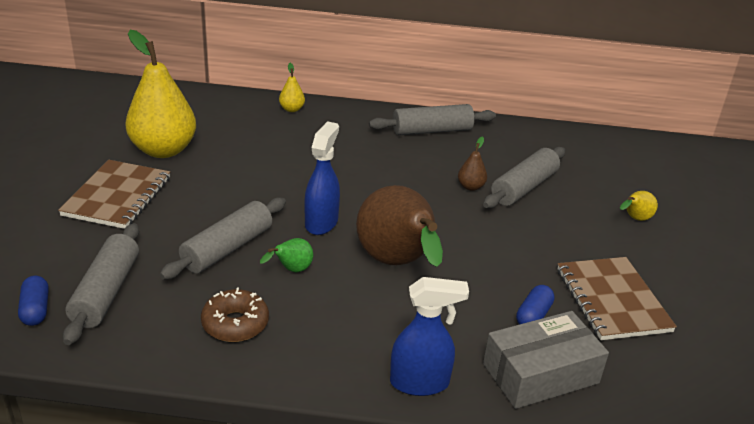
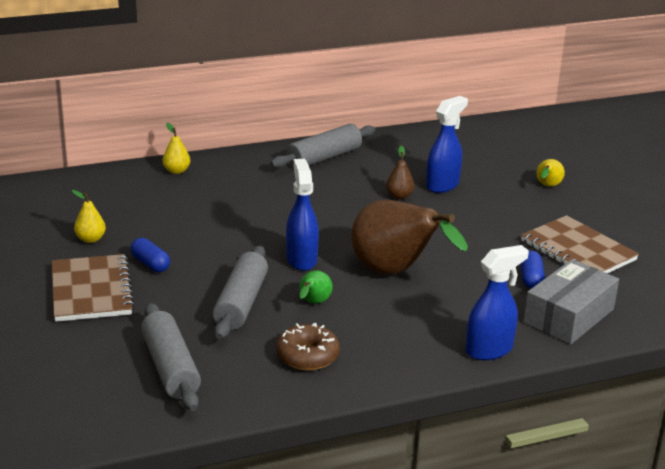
camera: 25 degrees left, 5 degrees down
blue capsule [18,276,49,326] -> blue capsule moved to [131,238,170,272]
yellow pear [125,30,196,158] -> yellow pear [72,190,106,243], size x0.42
grey rolling pin [483,147,565,208] -> blue spray bottle [426,96,468,193]

